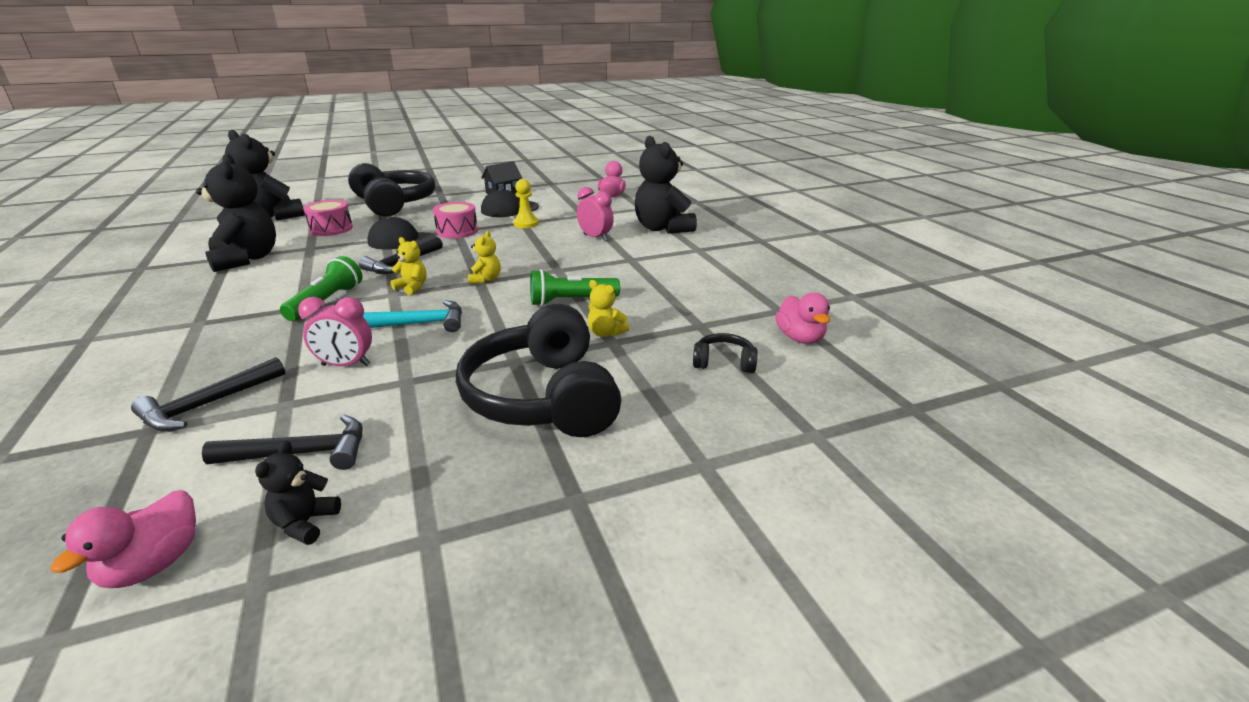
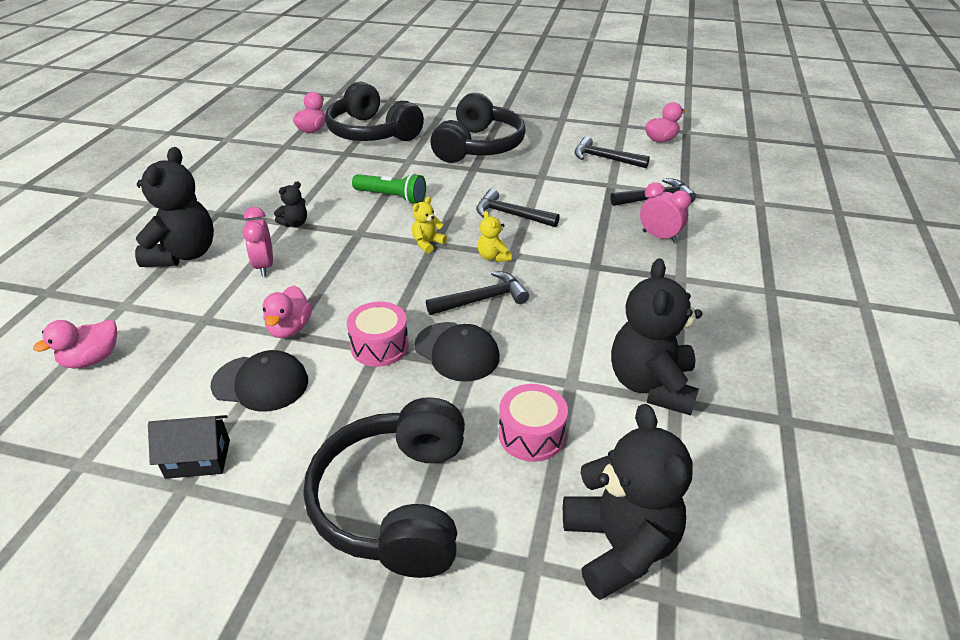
camera: 145 degrees left, 10 degrees up
black teddy bear [255,441,341,545] -> black teddy bear moved to [274,181,307,227]
green flashlight [280,256,362,321] -> none
pink clock [298,297,372,366] -> pink clock moved to [640,182,691,243]
turquoise hammer [363,300,462,332] -> black hammer [476,189,560,227]
yellow pawn [513,179,539,228] -> pink duck [262,286,312,338]
yellow teddy bear [588,280,629,337] -> none
black headphones [693,333,758,373] -> black headphones [325,81,424,141], size x2.38

